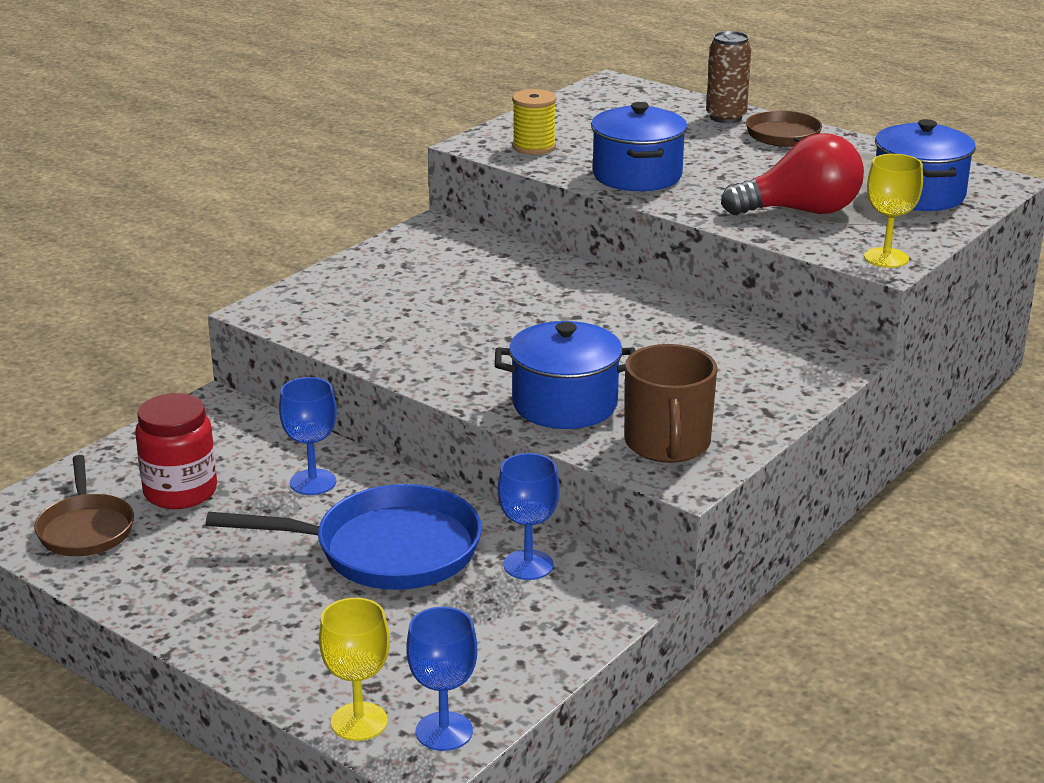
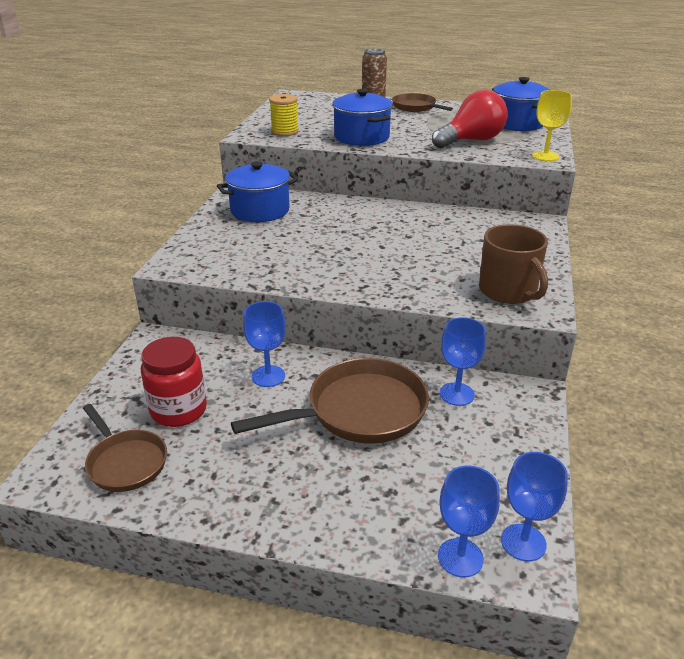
camera: 25 degrees left, 5 degrees up
blue pan [206,484,482,590] -> brown pan [231,358,429,443]
yellow goblet [319,598,390,741] -> blue goblet [438,466,500,577]
blue pot [495,321,636,429] -> blue pot moved to [217,161,299,222]

